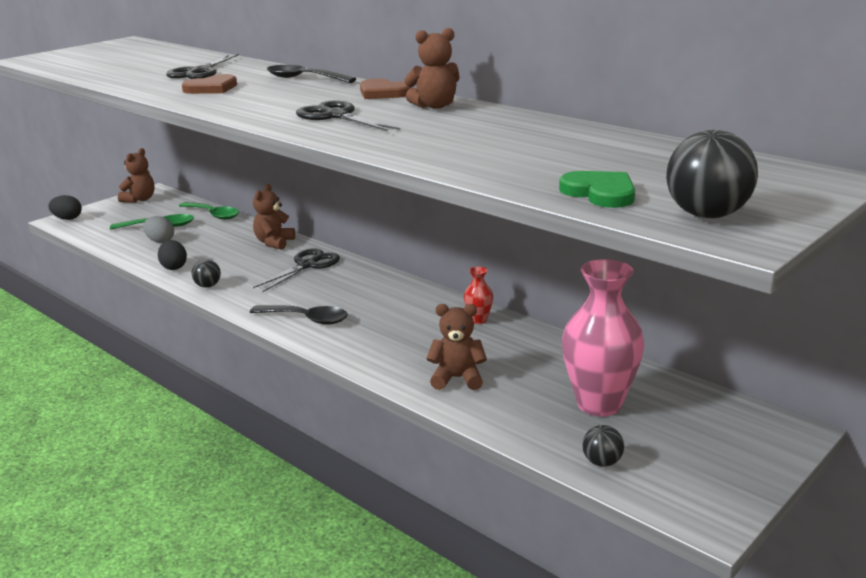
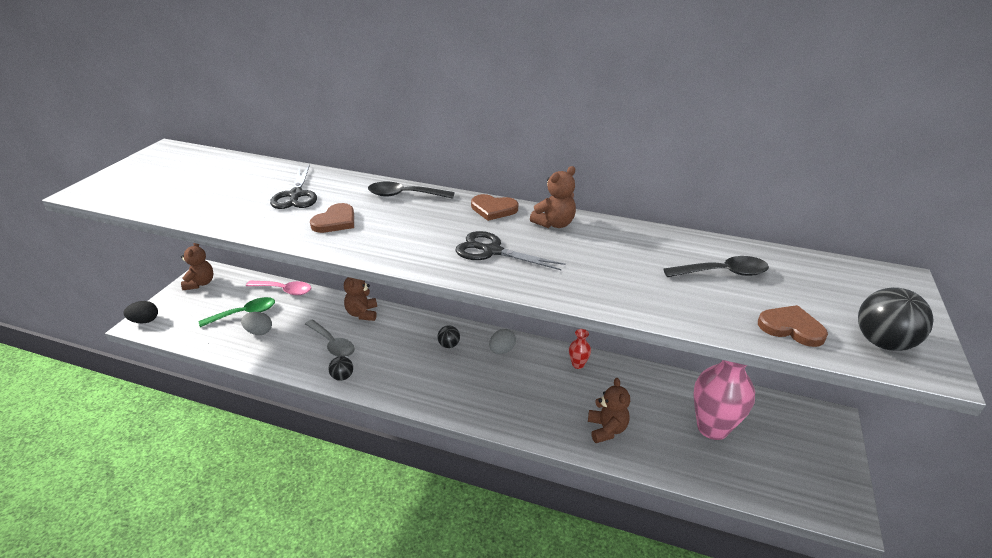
camera: 25 degrees left, 10 degrees up
black egg [158,240,187,270] -> none
green spoon [179,202,239,220] -> pink spoon [246,280,311,295]
black spoon [250,306,348,325] -> black spoon moved to [663,256,769,277]
black scissors [253,248,340,292] -> none
brown teddy bear [426,304,487,390] -> brown teddy bear turned 105 degrees clockwise [588,378,630,443]
green heart [559,171,635,208] -> brown heart [758,305,828,347]
black ball [582,425,624,467] -> black ball moved to [437,325,460,348]
none -> grey spoon [305,319,355,357]
none -> grey egg [489,329,516,354]

